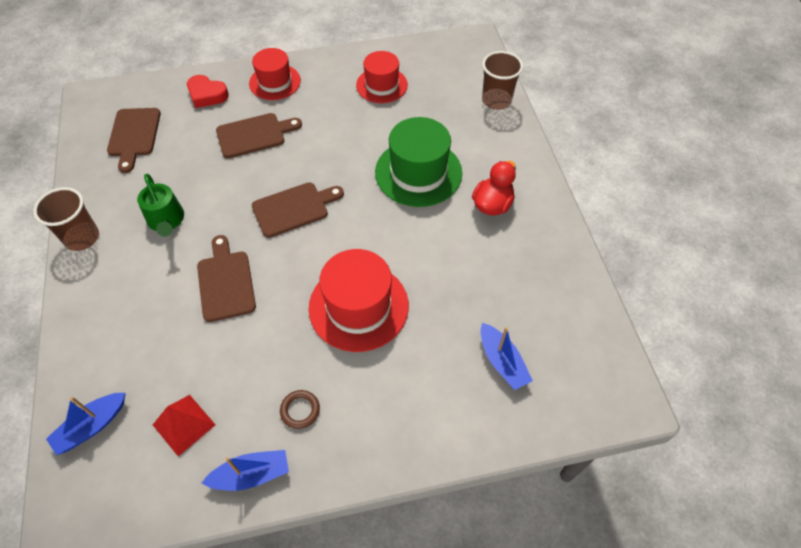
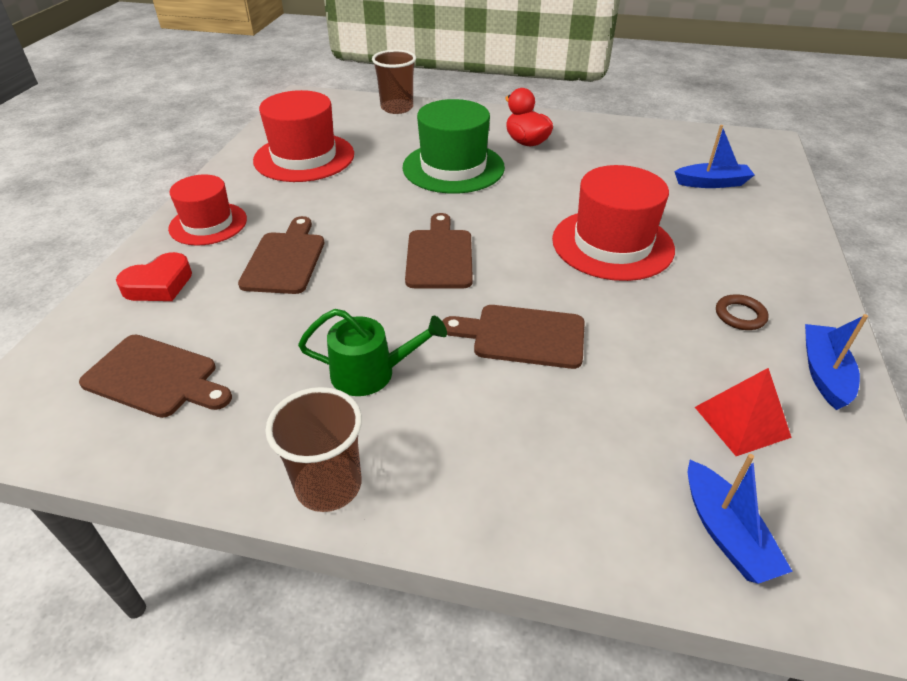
camera: 65 degrees left, 15 degrees down
red hat [356,51,408,103] -> red hat [253,90,354,182], size x1.53

